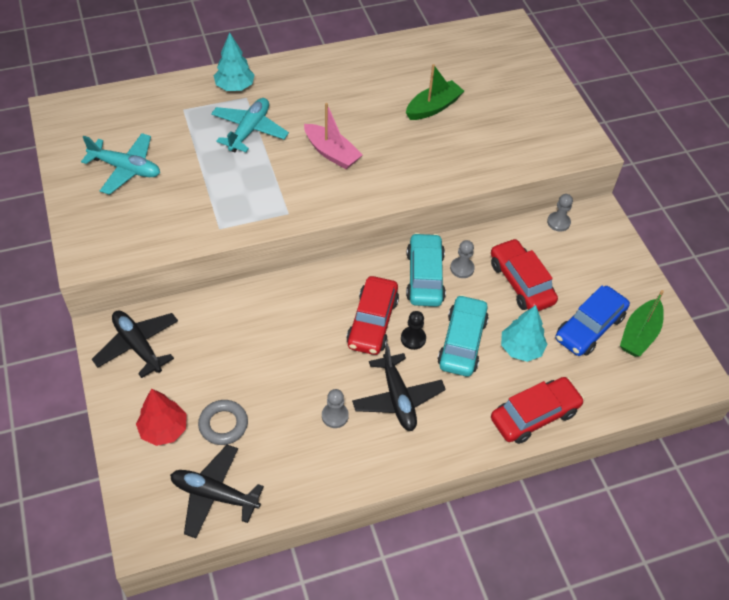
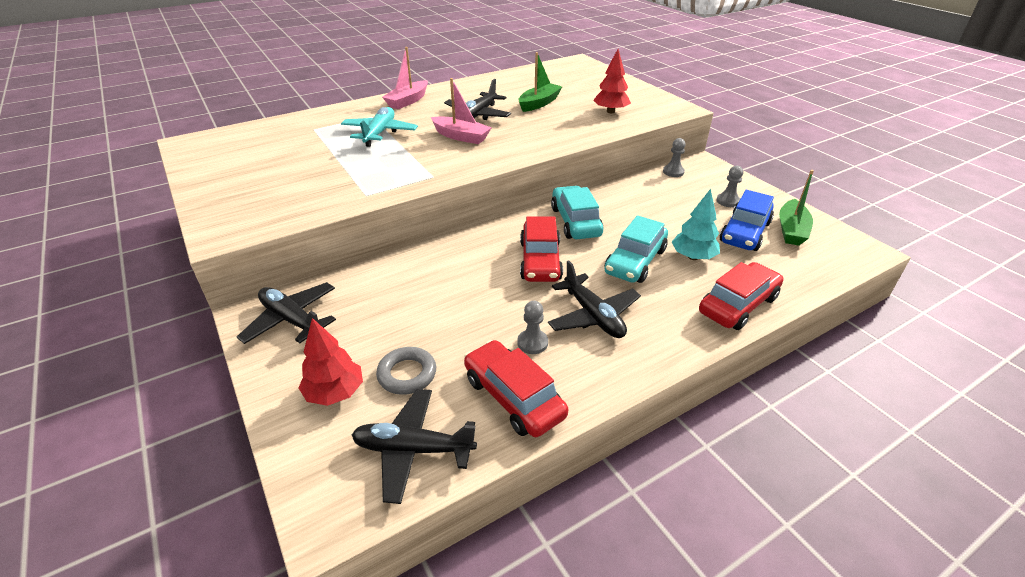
camera: 10 degrees left, 15 degrees down
turquoise plane [81,133,160,195] -> none
turquoise tree [214,32,255,91] -> none
black pawn [401,311,426,350] -> none
turquoise car [438,295,489,376] -> turquoise car turned 150 degrees counterclockwise [604,215,668,283]
grey pawn [450,240,475,278] -> grey pawn moved to [716,166,743,207]
red car [491,238,558,311] -> red car moved to [464,340,568,437]
none -> pink boat [382,47,428,109]
none -> black plane [444,79,511,120]
none -> red tree [593,49,631,113]

